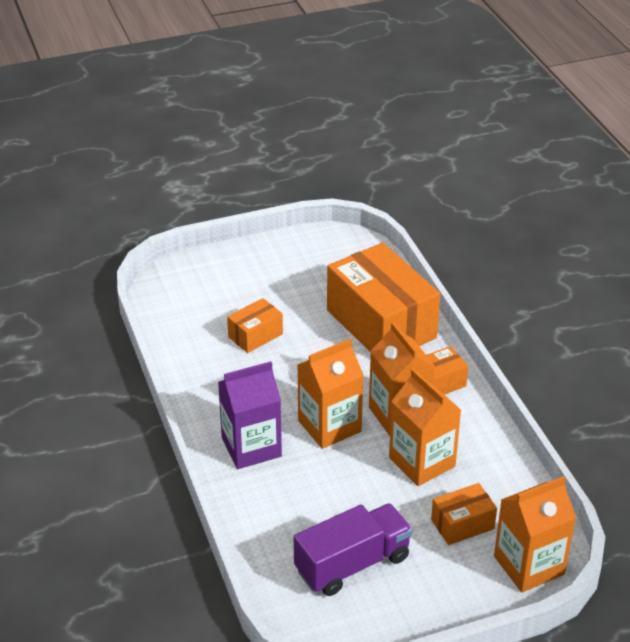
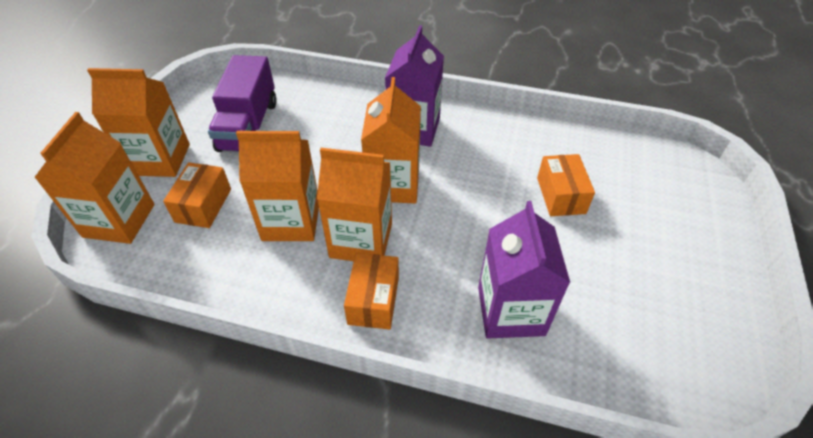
camera: 125 degrees right, 10 degrees up
orange box [327,243,440,351] -> purple carton [478,201,570,339]
none -> orange carton [87,68,190,177]

